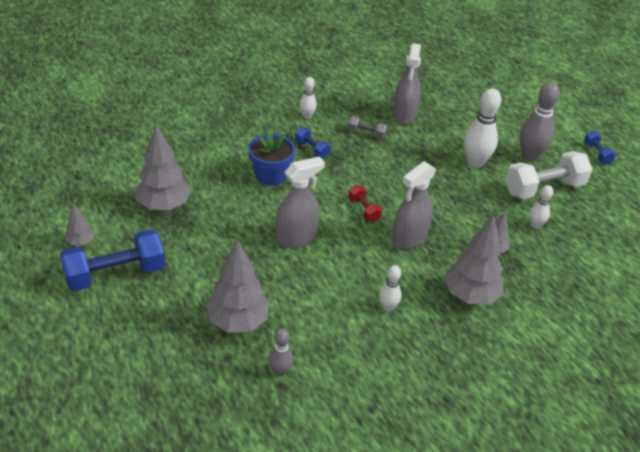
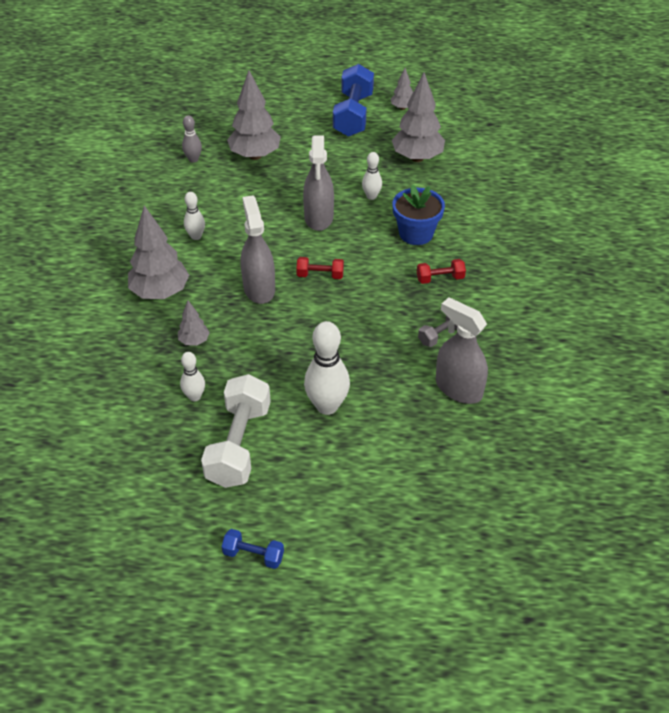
camera: 125 degrees right, 5 degrees up
blue dumbbell [295,127,330,158] -> red dumbbell [417,259,466,284]
white bowling pin [299,77,317,119] -> white bowling pin moved to [362,152,382,200]
grey bowling pin [520,82,560,161] -> none

